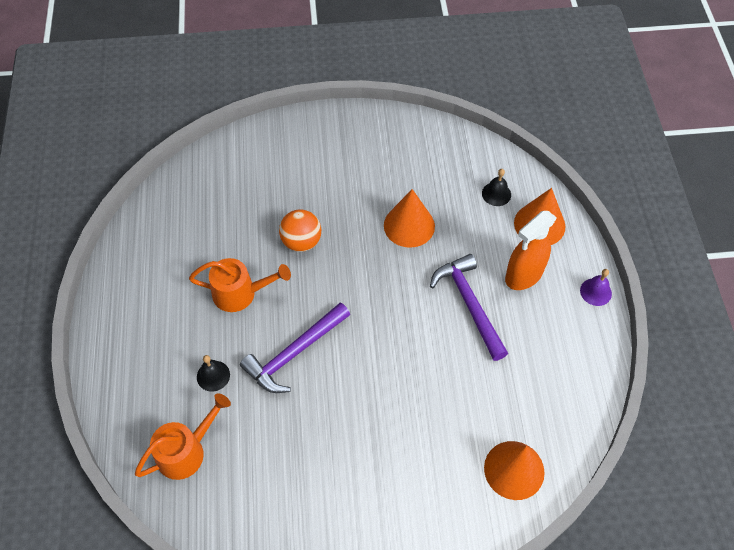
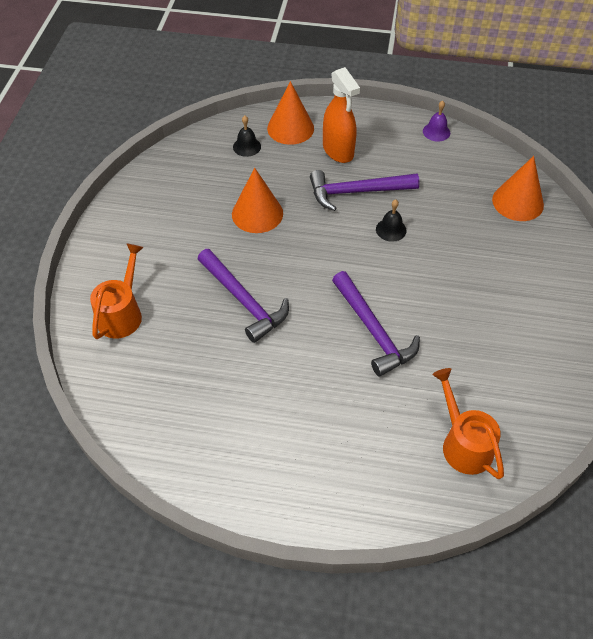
camera: 75 degrees left, 5 degrees down
orange watering can [189,258,291,312] -> orange watering can moved to [90,243,144,339]
black bell [197,355,230,392] -> black bell moved to [376,200,407,242]
orange ball [279,209,321,252] -> purple hammer [198,249,289,343]
purple bell [580,269,612,306] -> purple bell moved to [423,101,450,142]

